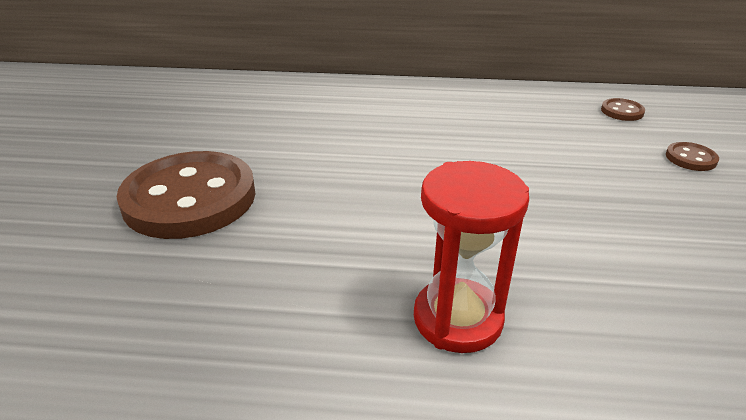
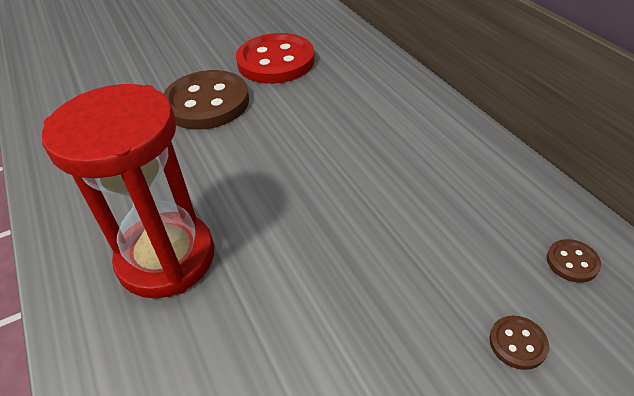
camera: 60 degrees right, 10 degrees up
red hourglass [414,161,529,353] -> red hourglass [42,84,214,298], size x1.61
none -> red button [236,33,315,84]

